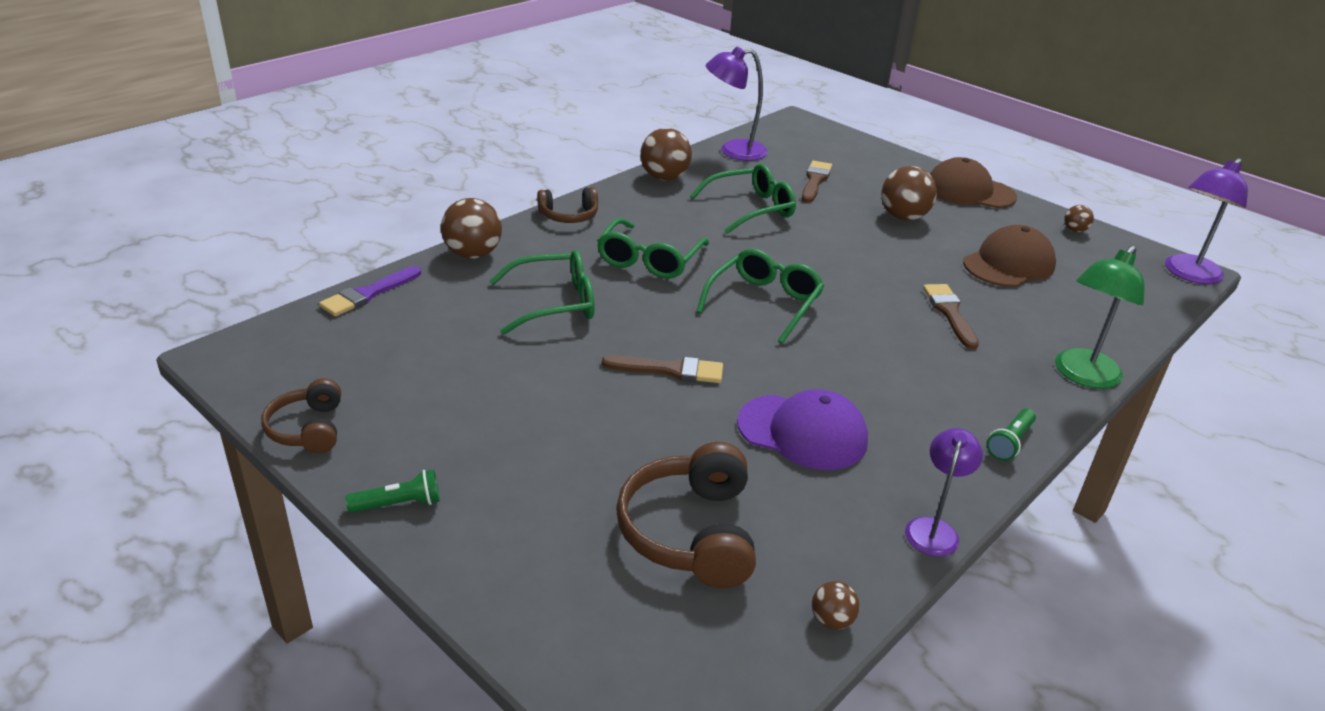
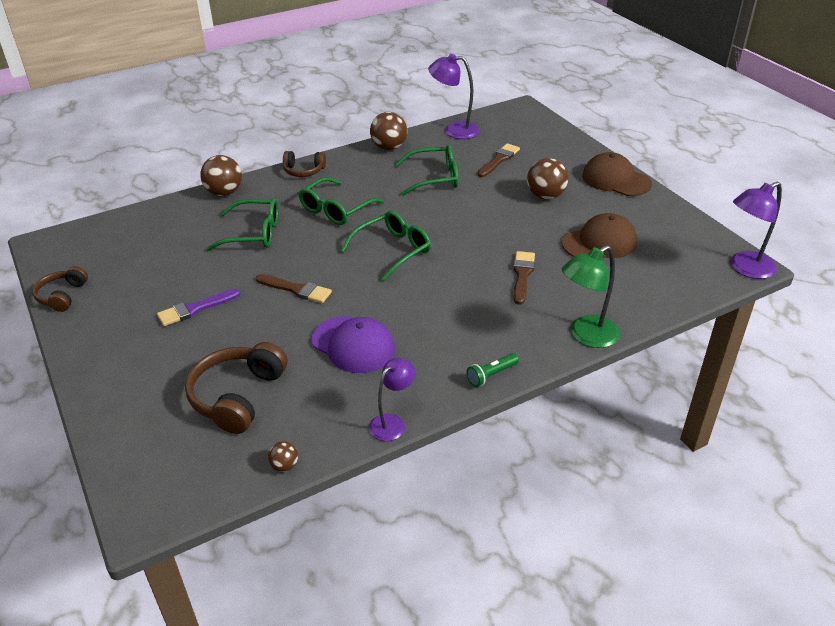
camera: 20 degrees right, 5 degrees up
purple brush [319,266,421,316] -> purple brush moved to [157,288,241,326]
green flashlight [346,469,440,513] -> none
brown ball [1064,205,1094,232] -> none

